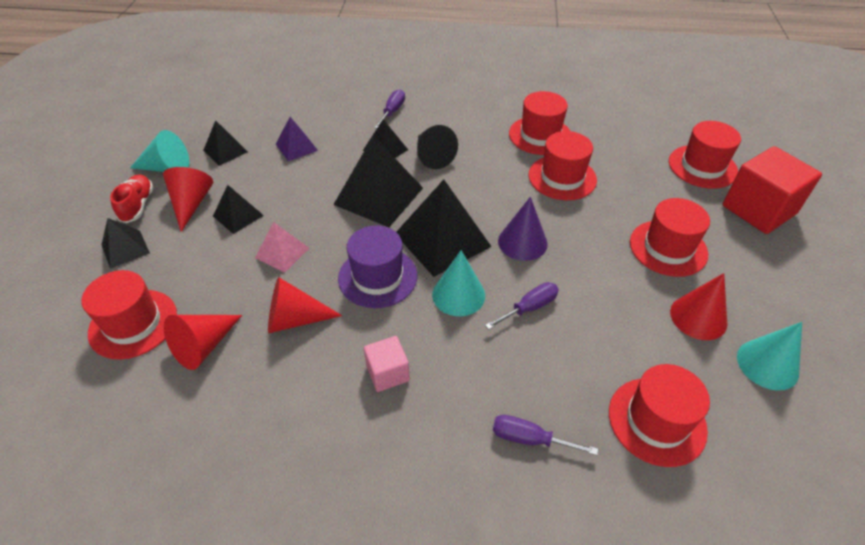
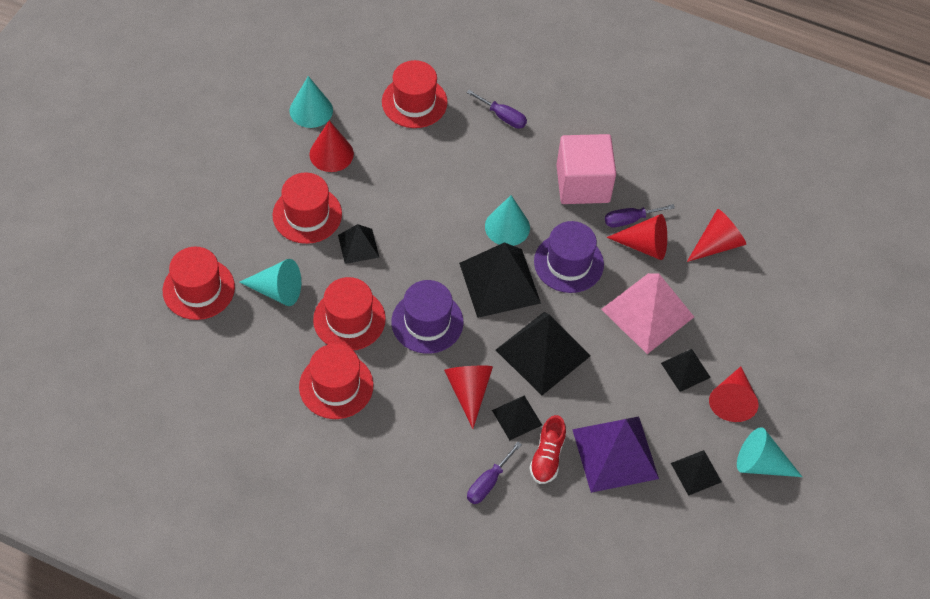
camera: 165 degrees left, 10 degrees up
red hat [81,270,177,359] -> none
black pyramid [101,218,150,269] -> black pyramid moved to [338,224,379,264]
red shoe [110,174,154,223] -> red shoe moved to [529,415,566,484]
pink pyramid [255,222,309,273] -> pink pyramid [601,273,694,354], size x1.86
purple pyramid [276,117,318,161] -> purple pyramid [572,416,659,493], size x1.86
pink cube [364,336,410,392] -> pink cube [556,134,616,204], size x1.91
black cone [417,125,458,169] -> red cone [444,365,493,429]
purple screwdriver [485,282,559,330] -> purple screwdriver moved to [605,204,675,228]
purple cone [498,197,548,261] -> none
red cube [722,146,822,234] -> none
none -> turquoise cone [240,259,301,306]
none -> purple hat [391,280,463,354]

